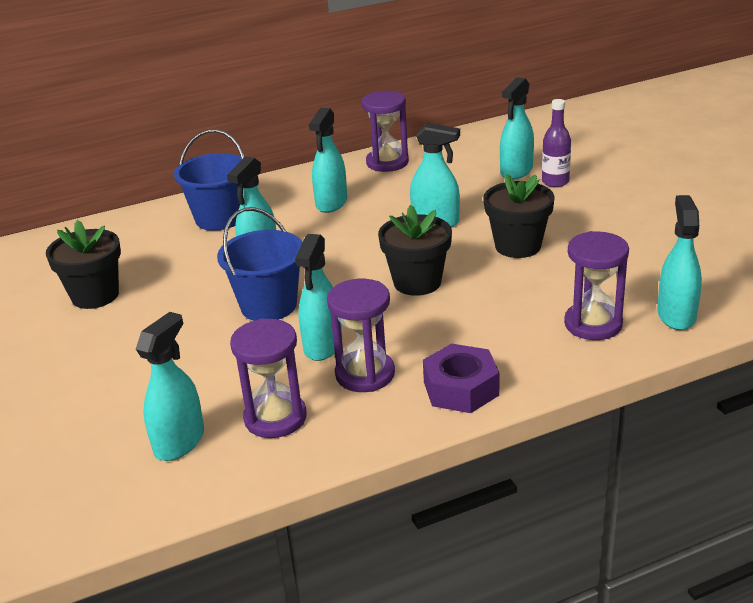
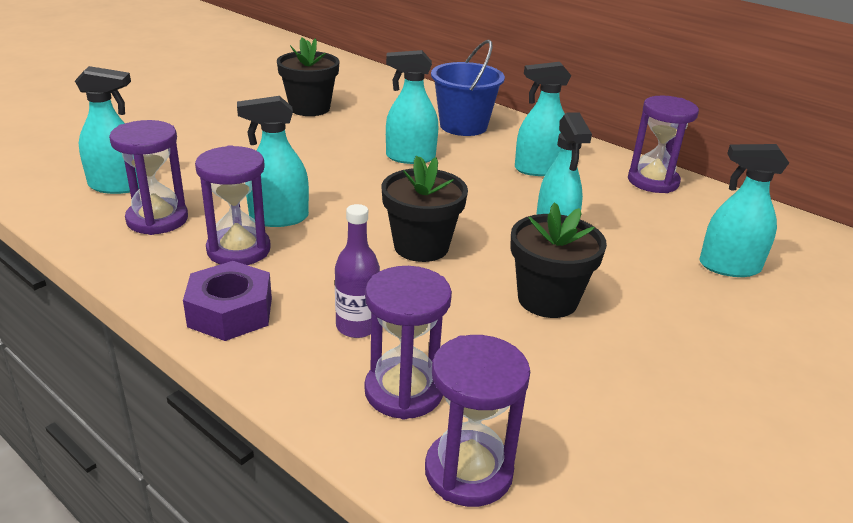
camera: 60 degrees right, 0 degrees up
blue bucket [217,207,303,321] -> none
purple bottle [542,99,571,187] -> purple bottle moved to [335,204,380,338]
turquoise spray bottle [657,195,702,330] -> purple hourglass [425,335,530,507]

